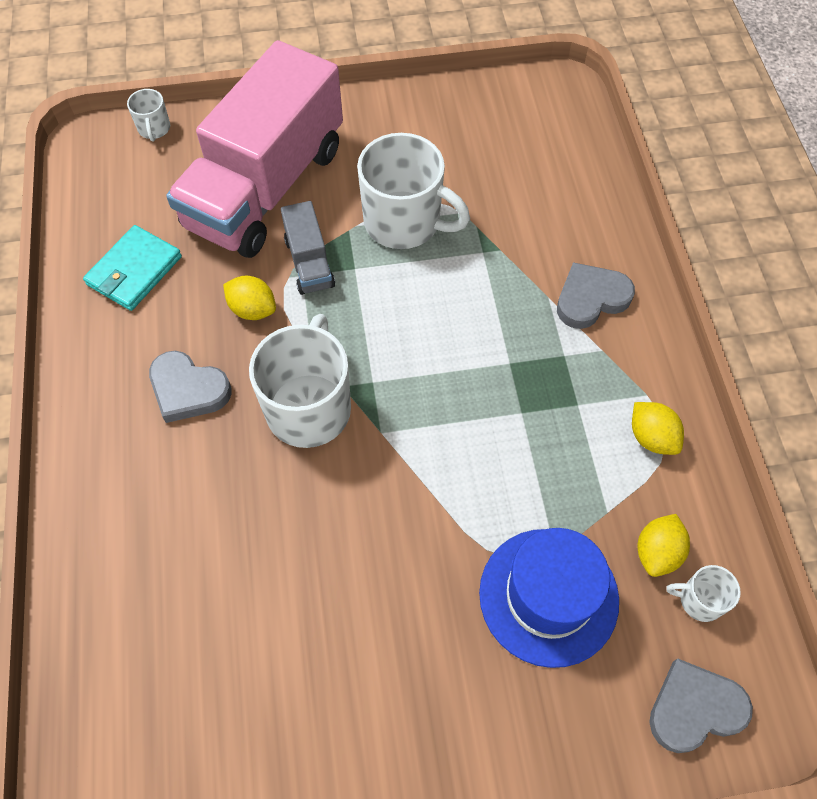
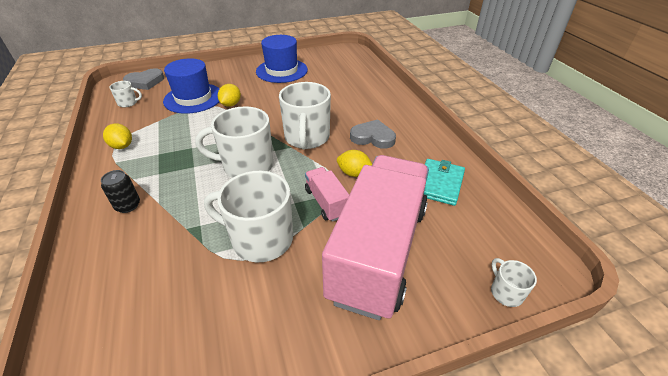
camera: 170 degrees right, 20 degrees down
grey truck [281,201,335,295] -> pink truck [305,167,349,222]
grey heart [557,262,635,329] -> black can [101,170,140,213]
yellow lemon [638,514,690,577] -> yellow lemon moved to [218,84,241,107]
none -> white mug [195,106,273,178]
none -> blue hat [256,35,308,83]

